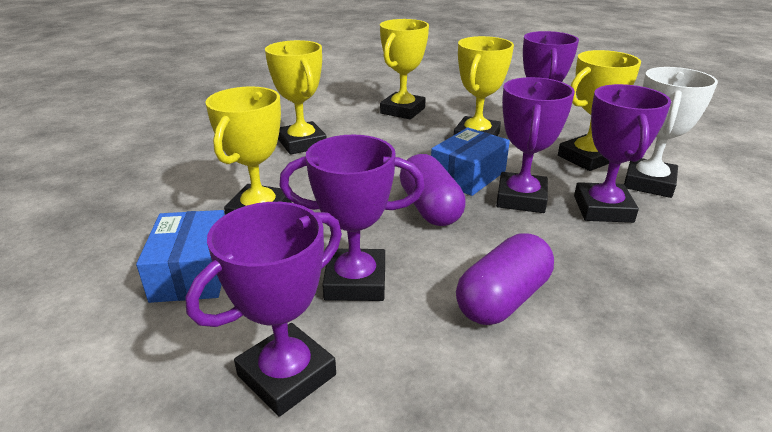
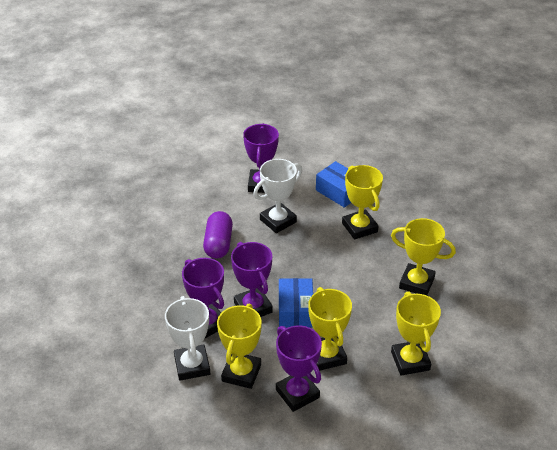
camera: 140 degrees right, 10 degrees up
purple trophy [279,135,425,301] -> white trophy [253,159,302,233]
purple capsule [400,154,466,226] -> none

